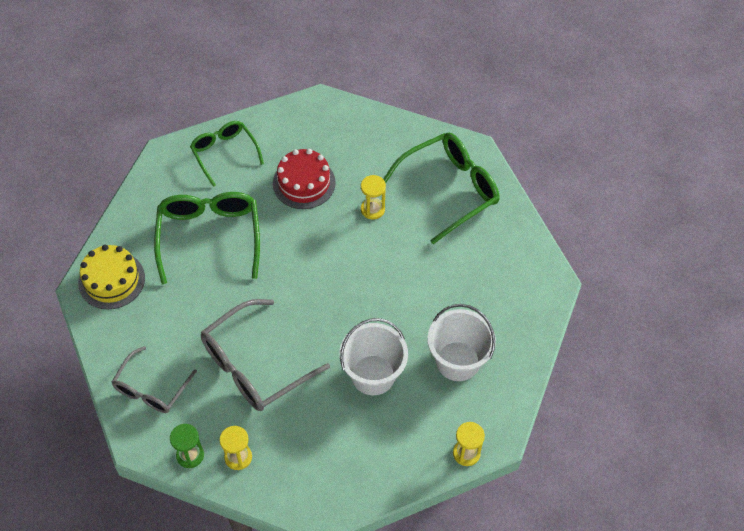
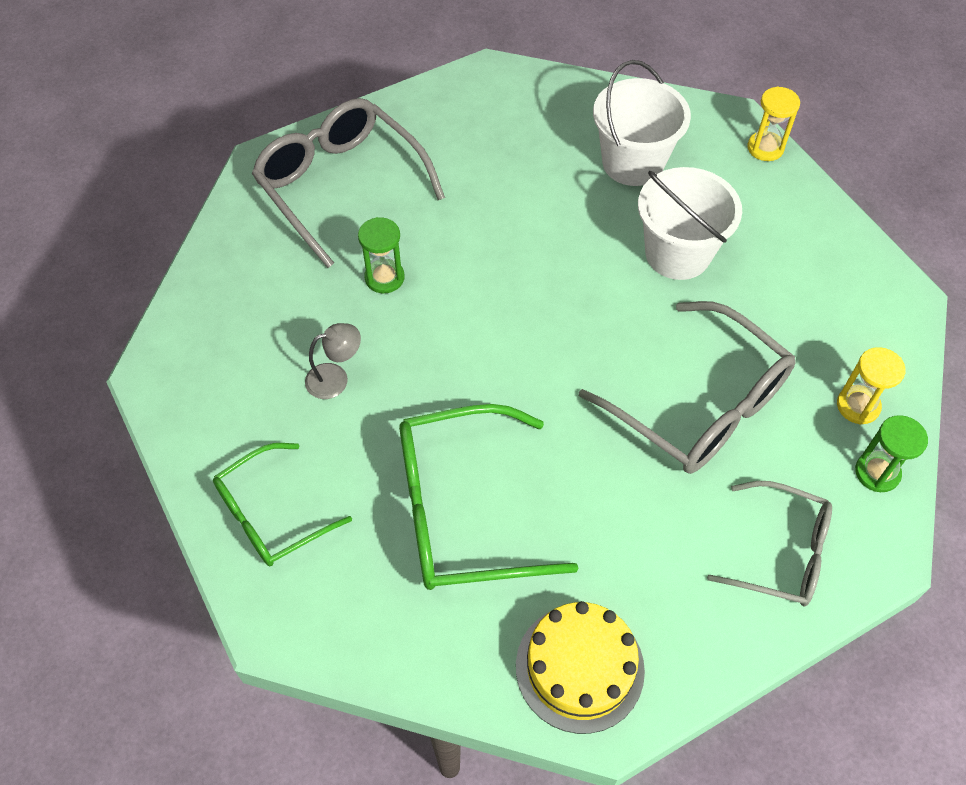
camera: 95 degrees left, 0 degrees up
red cake [273,149,336,209] -> grey lamp [305,323,361,399]
yellow hourglass [361,175,386,220] -> green hourglass [358,217,404,293]
green glasses [383,132,499,244] -> grey glasses [252,98,445,268]

